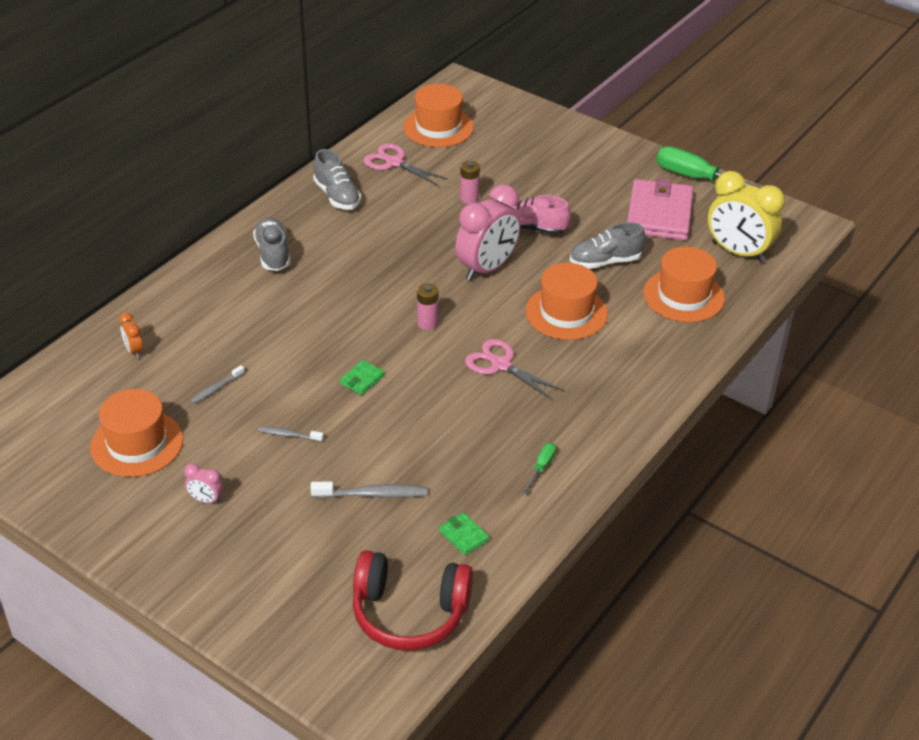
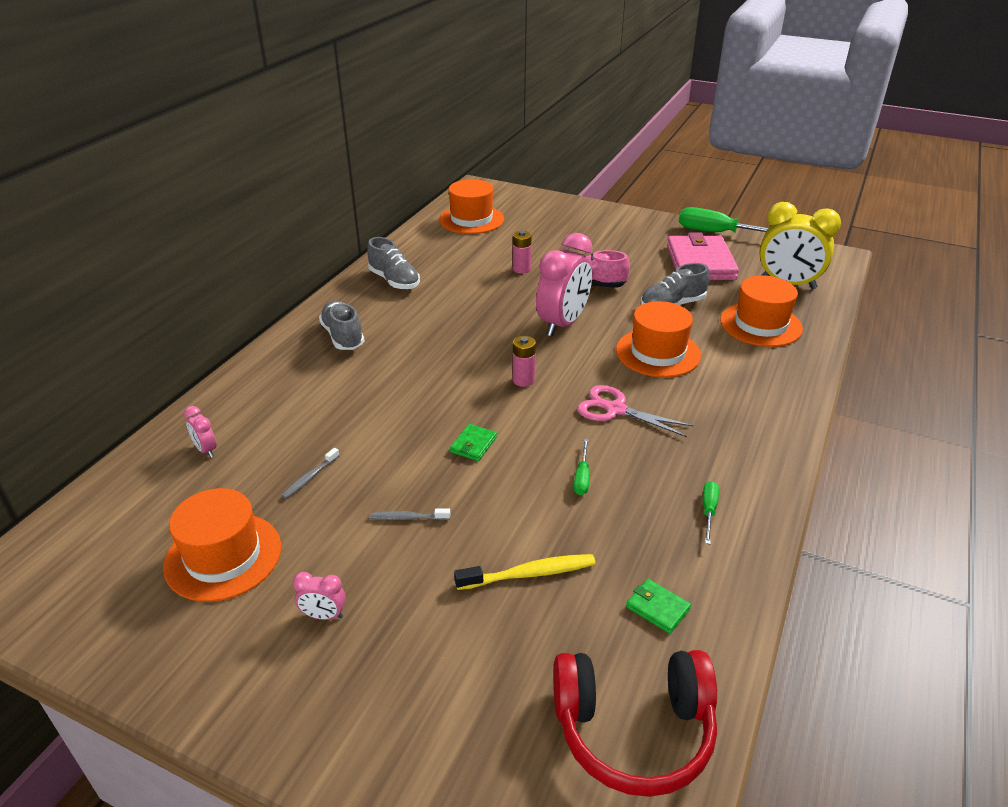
camera: 10 degrees left, 5 degrees down
orange clock [119,313,143,359] -> pink clock [184,406,216,457]
grey toothbrush [311,482,427,498] -> yellow toothbrush [454,554,596,590]
pink scissors [364,144,448,186] -> none
none -> green screwdriver [574,439,590,495]

